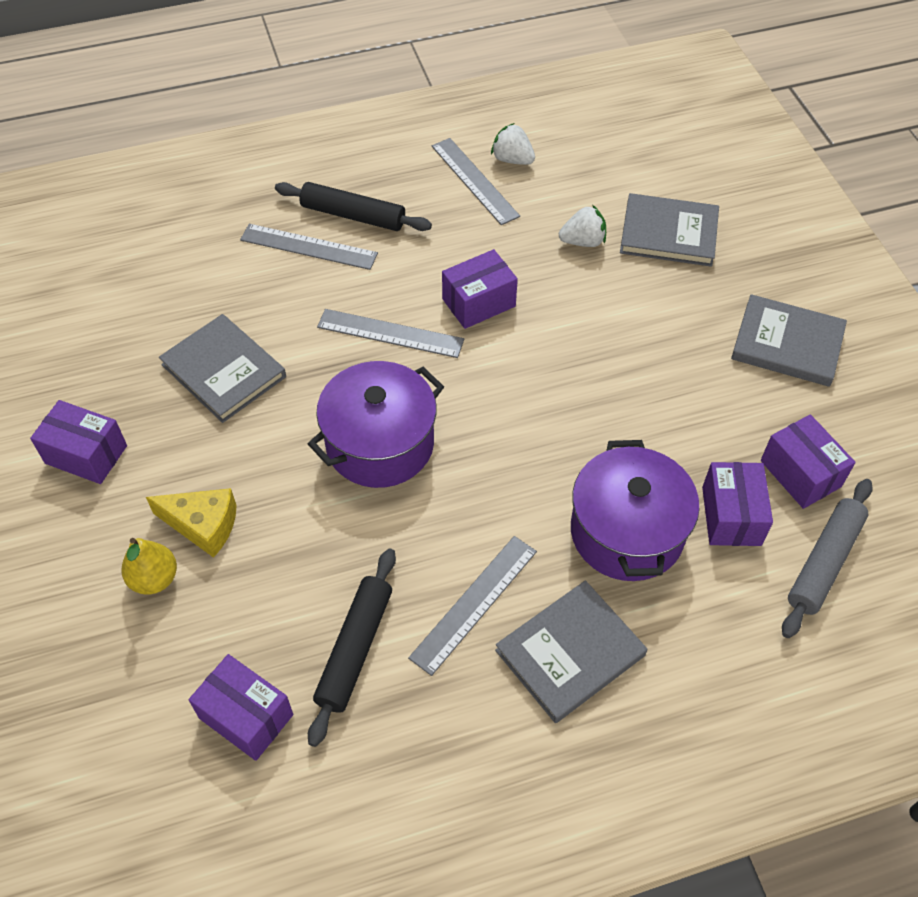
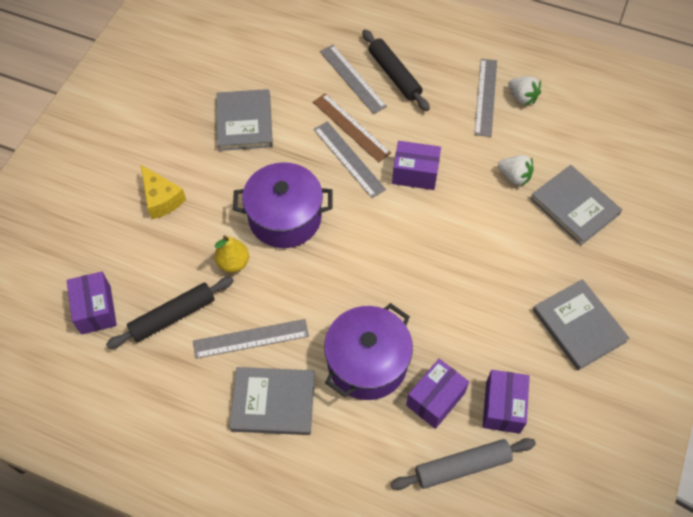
camera: 40 degrees right, 5 degrees up
purple box [30,400,127,484] -> none
yellow pear [121,538,177,595] -> yellow pear moved to [215,235,249,273]
white strawberry [491,123,535,165] -> white strawberry turned 150 degrees clockwise [508,76,541,106]
none -> brown ruler [313,93,391,162]

